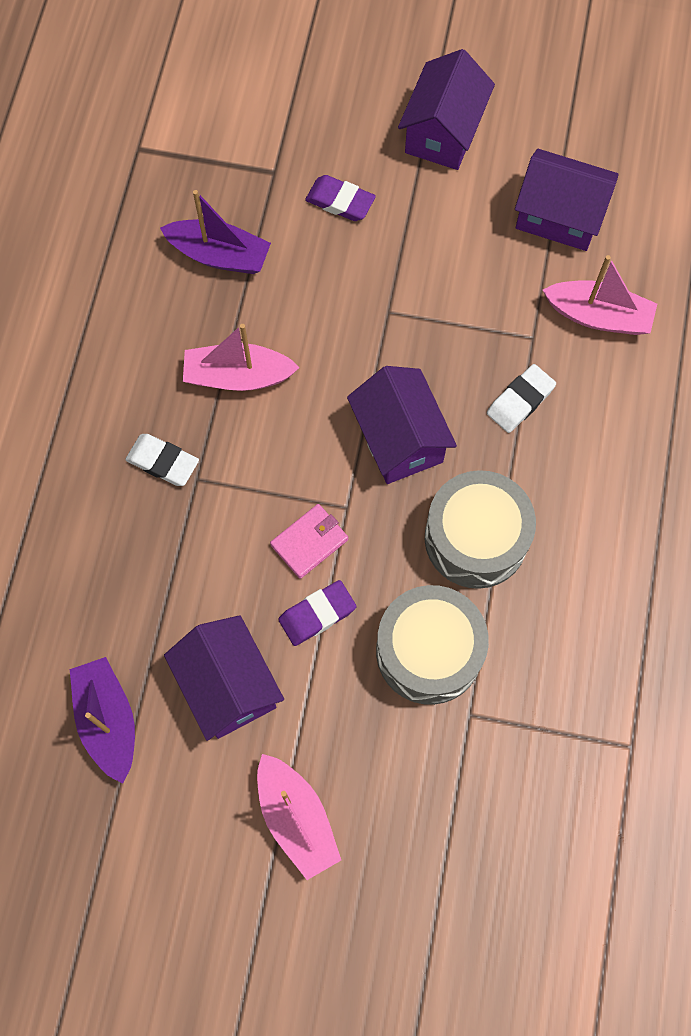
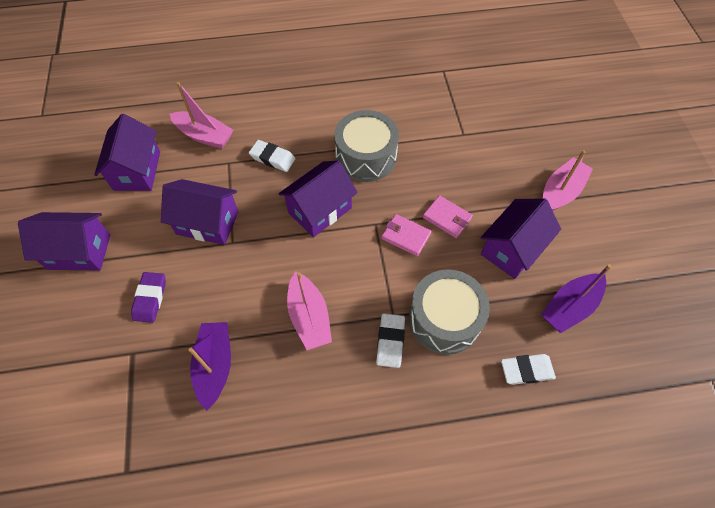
camera: 110 degrees left, 10 degrees down
purple eraser [278,580,356,646] -> pink wallet [423,195,473,238]
grey drum [376,585,489,705] -> grey drum moved to [409,269,490,355]
pink boat [543,255,657,335] -> pink boat turned 120 degrees clockwise [170,82,234,149]
none -> purple house [161,179,238,245]
none -> white eraser [501,354,556,385]

